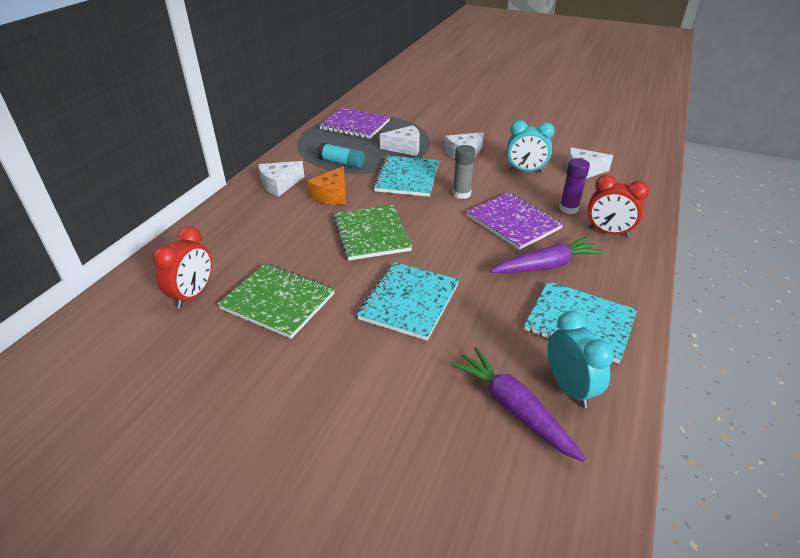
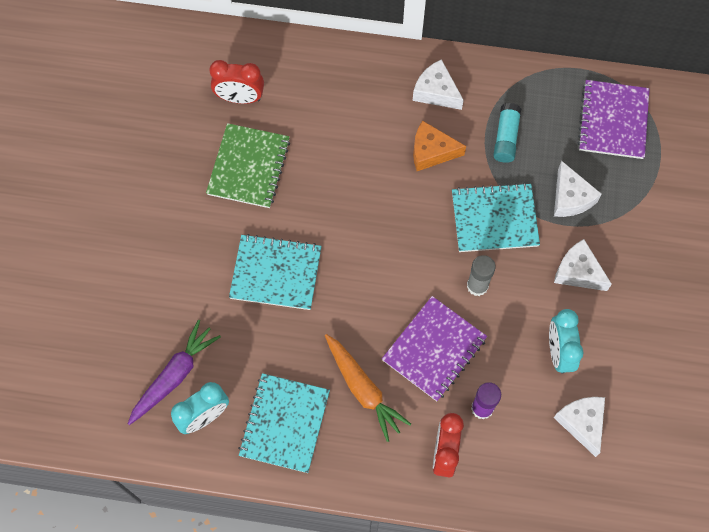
camera: 75 degrees right, 30 degrees up
green notebook [333,205,413,261] -> none
purple carrot [490,237,604,273] -> orange carrot [325,334,411,442]

